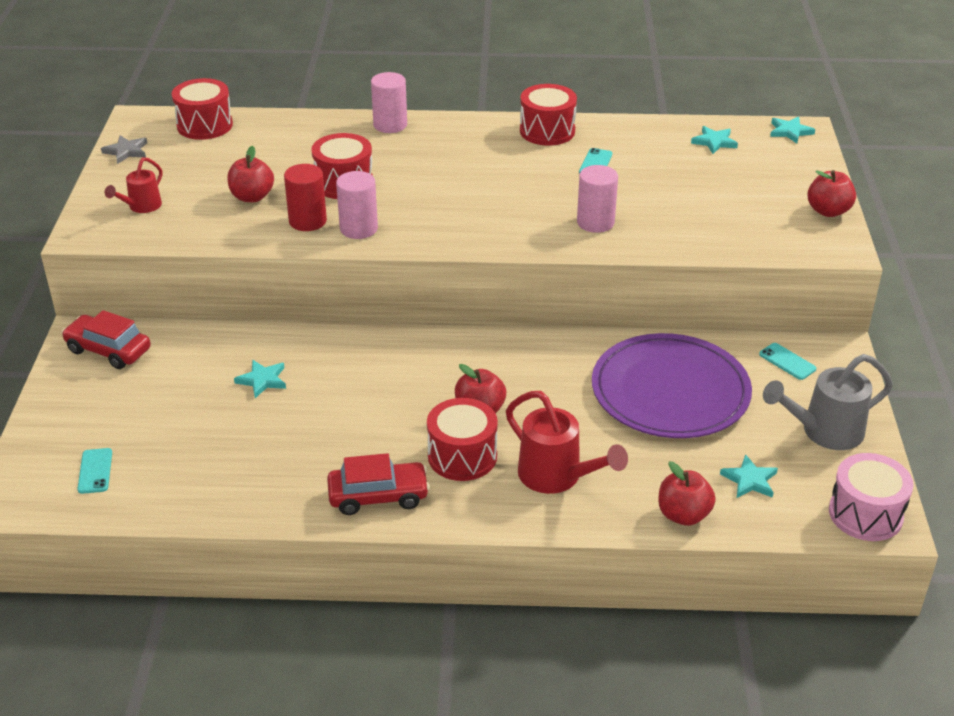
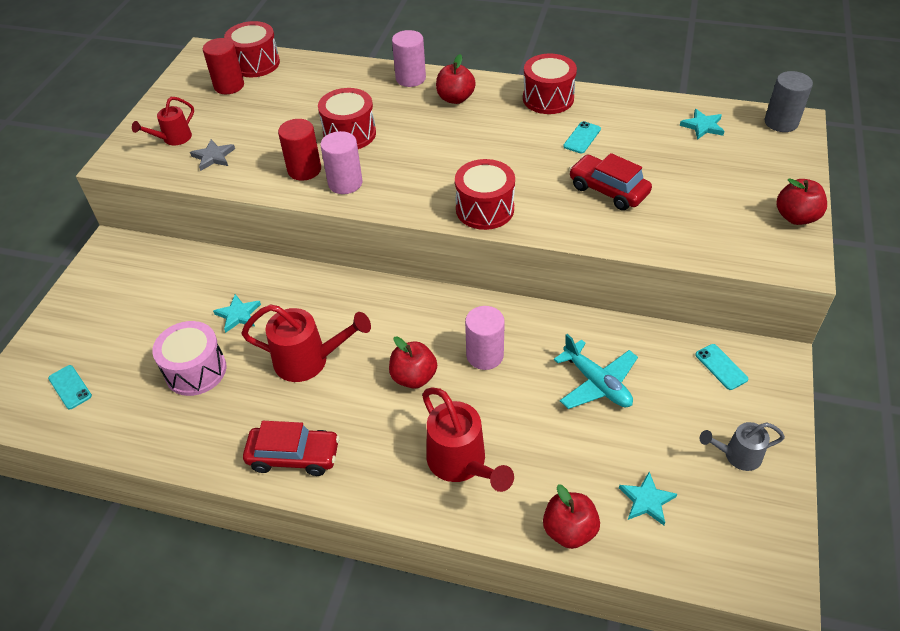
camera: 15 degrees right, 10 degrees up
red car [61,310,151,369] -> red car moved to [569,153,652,210]
turquoise phone [78,448,112,494] -> turquoise phone turned 45 degrees counterclockwise [48,365,92,410]
grey star [101,136,147,164] -> grey star moved to [190,139,235,171]
red apple [227,146,274,202] -> red apple moved to [436,54,476,104]
red drum [427,398,498,481] -> red drum moved to [455,159,515,230]
pink cylinder [577,165,618,233] -> pink cylinder moved to [465,306,505,370]
purple plate [592,333,752,438] -> turquoise plane [554,334,638,409]
grey watering can [763,354,893,450] -> grey watering can [700,422,785,471], size x0.60
turquoise star [770,116,815,144] -> grey cylinder [764,71,813,132]
pink drum [829,453,914,541] -> pink drum moved to [152,321,226,396]
none -> red cylinder [203,38,244,94]
none -> red watering can [241,304,371,382]

